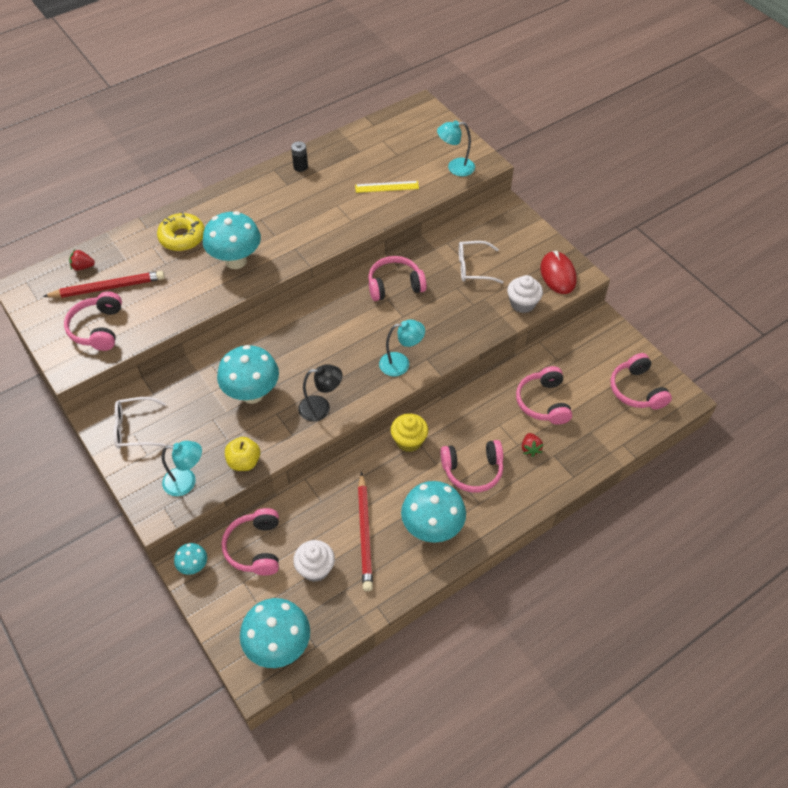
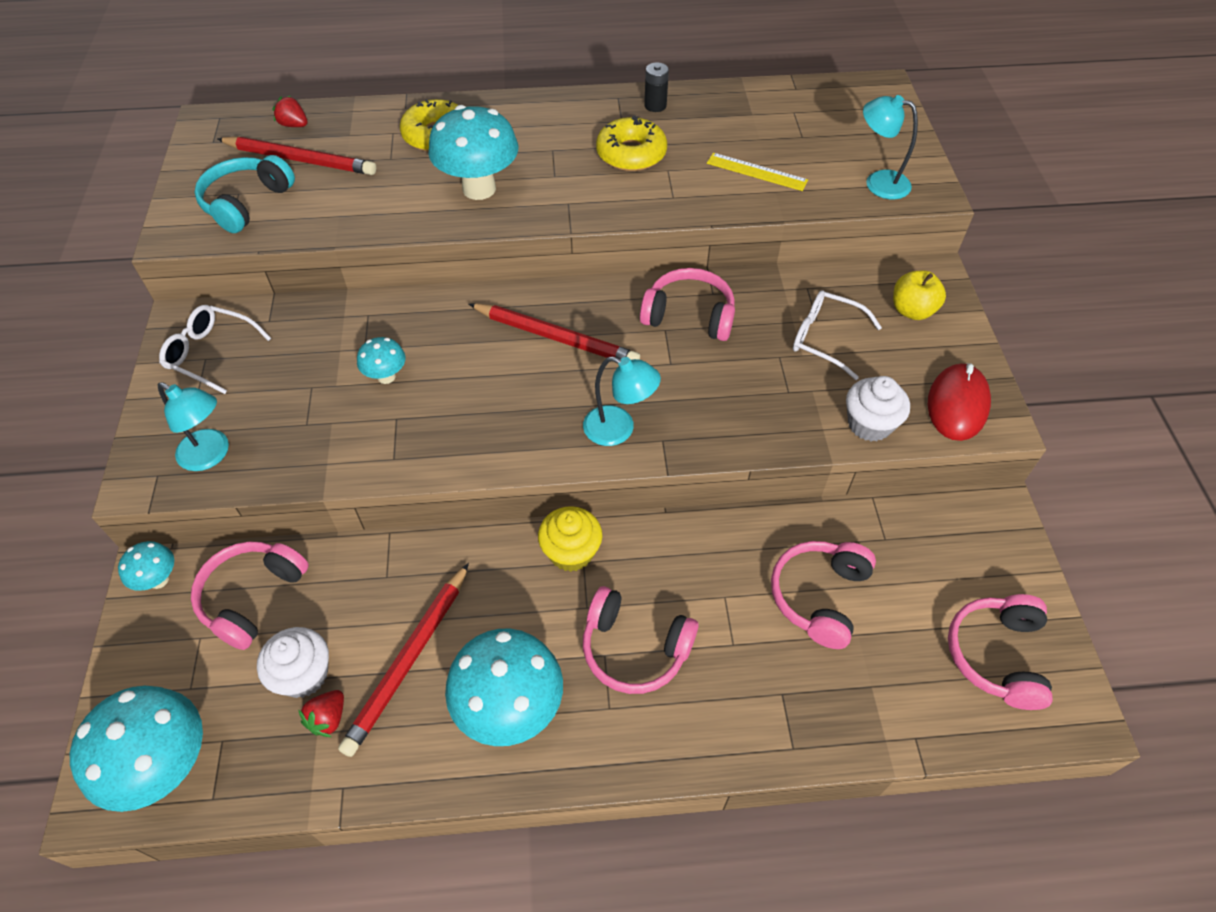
camera: 30 degrees right, 0 degrees up
pink headphones [64,291,122,351] -> turquoise headphones [194,155,295,233]
turquoise mushroom [217,345,279,404] -> turquoise mushroom [357,337,406,384], size x0.50
yellow apple [225,437,260,471] -> yellow apple moved to [893,271,946,320]
black lamp [298,364,342,421] -> none
red strawberry [522,433,543,457] -> red strawberry moved to [298,690,344,737]
none -> red pencil [469,303,640,360]
none -> yellow donut [596,115,667,171]

